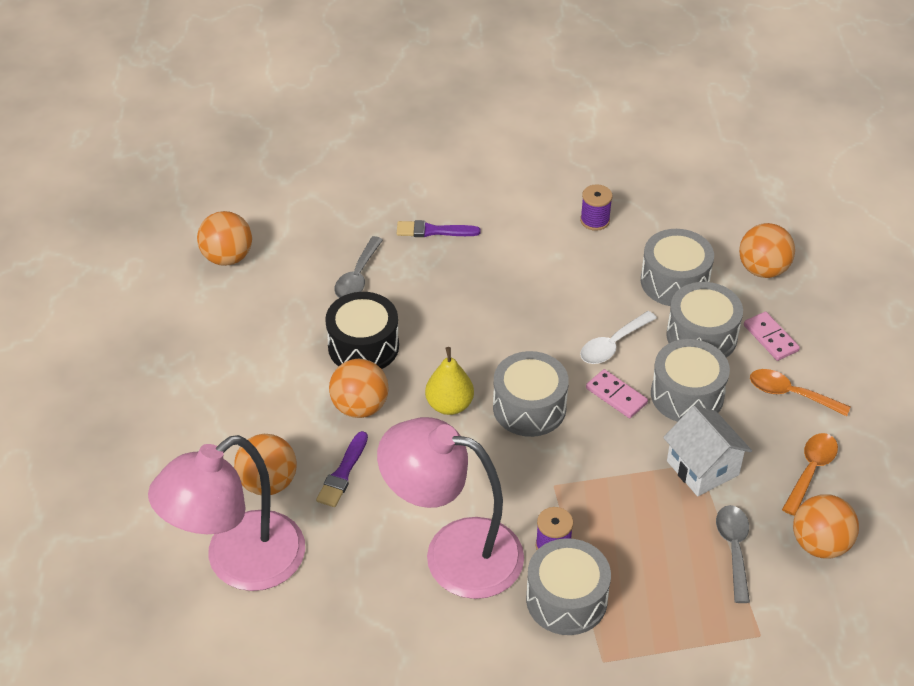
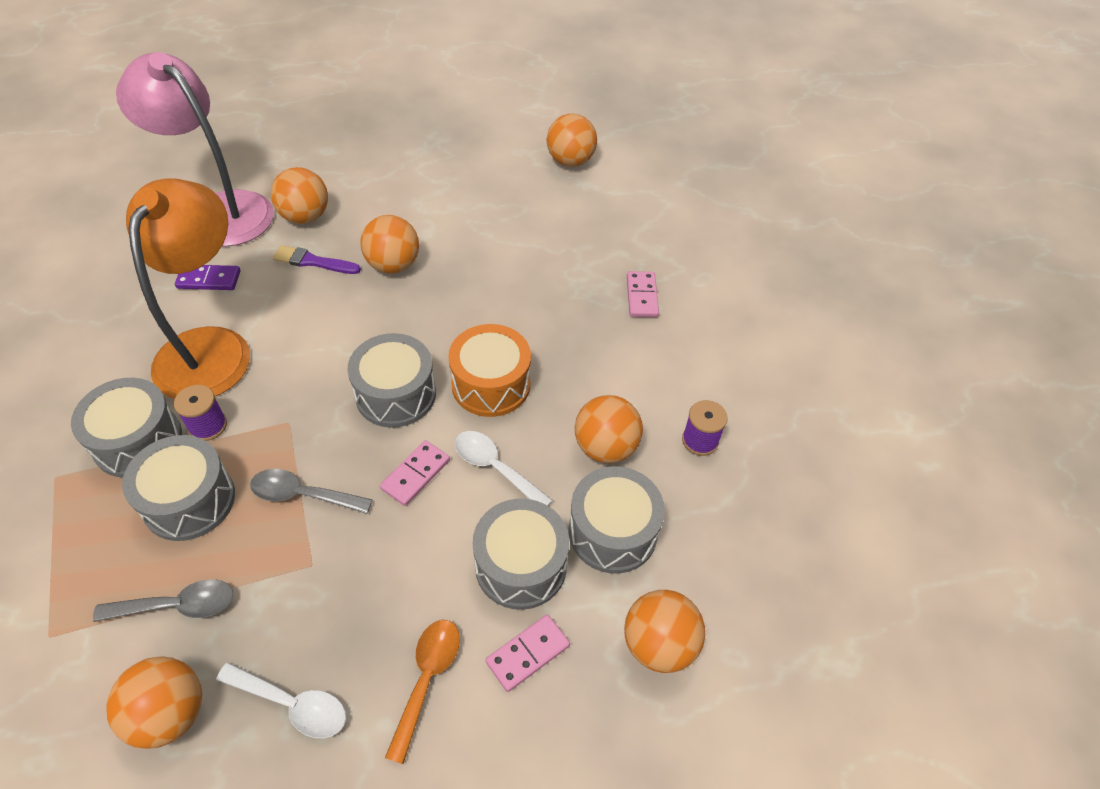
camera: 80 degrees right, 5 degrees up
black drum [325,292,399,369] -> none
grey spoon [334,236,383,298] -> grey spoon moved to [250,469,372,514]
pink lamp [377,417,524,599] -> orange lamp [126,178,250,399]
purple brush [397,220,480,237] -> pink domino [627,271,659,317]
yellow pear [425,347,474,415] -> none
grey drum [651,339,730,422] -> grey drum moved to [122,435,235,541]
white house [663,406,752,496] -> none
orange spoon [782,433,838,516] -> white spoon [216,662,346,738]
none -> purple domino [175,265,241,290]
none -> orange drum [448,324,531,417]
none -> orange ball [575,395,643,463]

